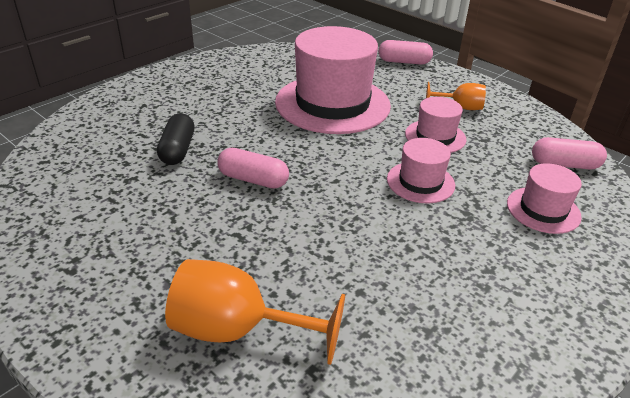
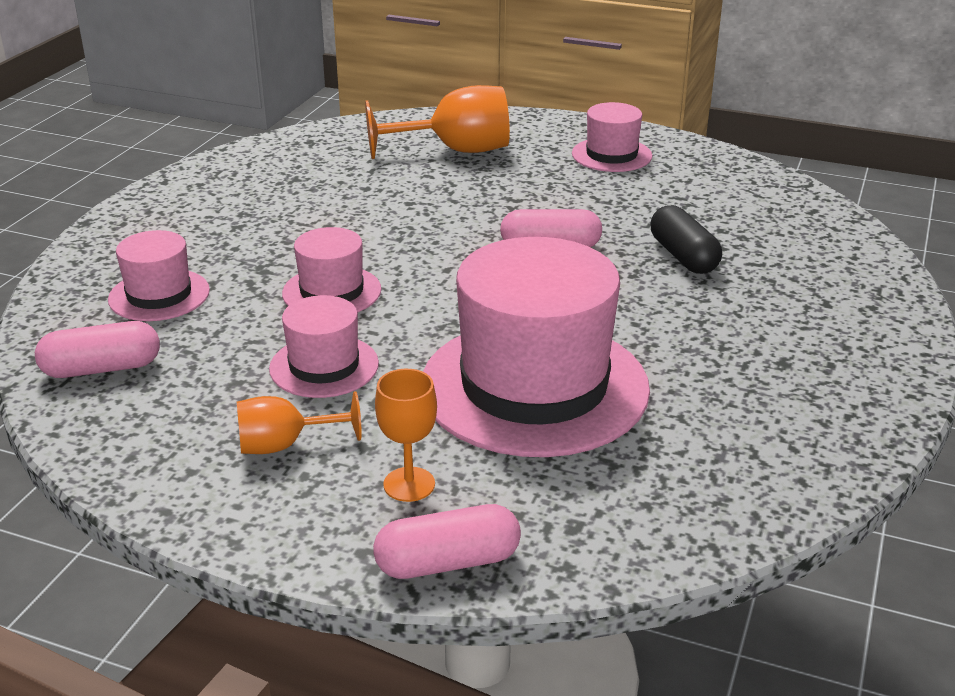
camera: 160 degrees right, 5 degrees down
none -> orange goblet [375,369,437,502]
none -> pink hat [572,102,652,172]

